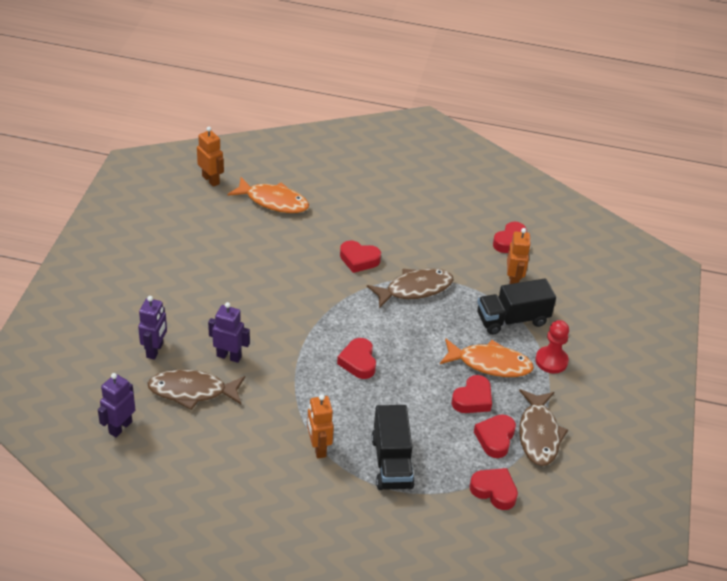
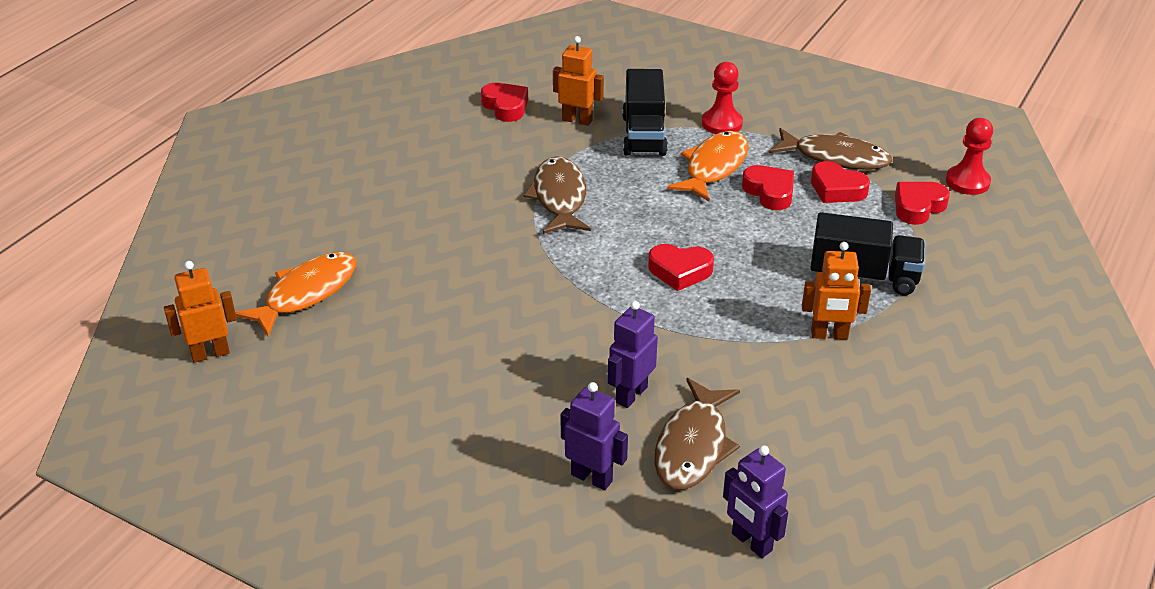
camera: 70 degrees left, 5 degrees down
red heart [340,240,381,273] -> none
none -> red pawn [946,118,993,195]

